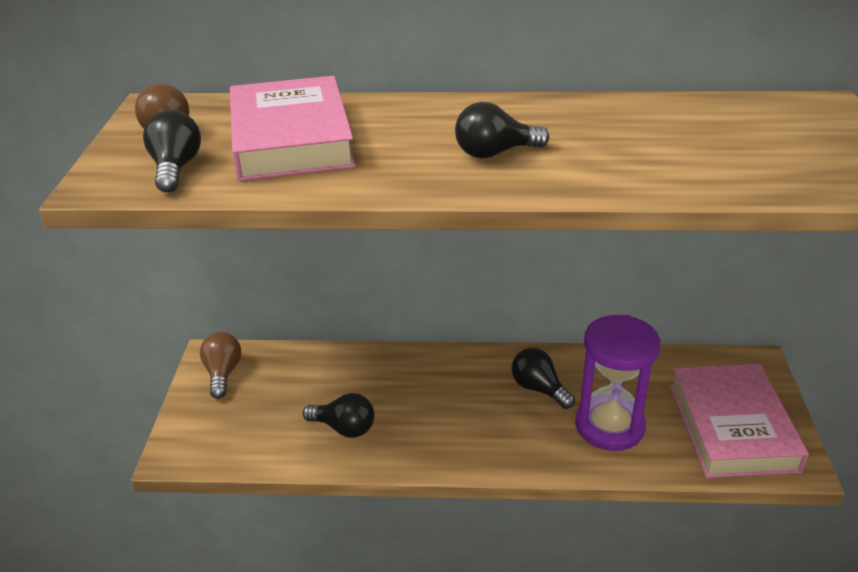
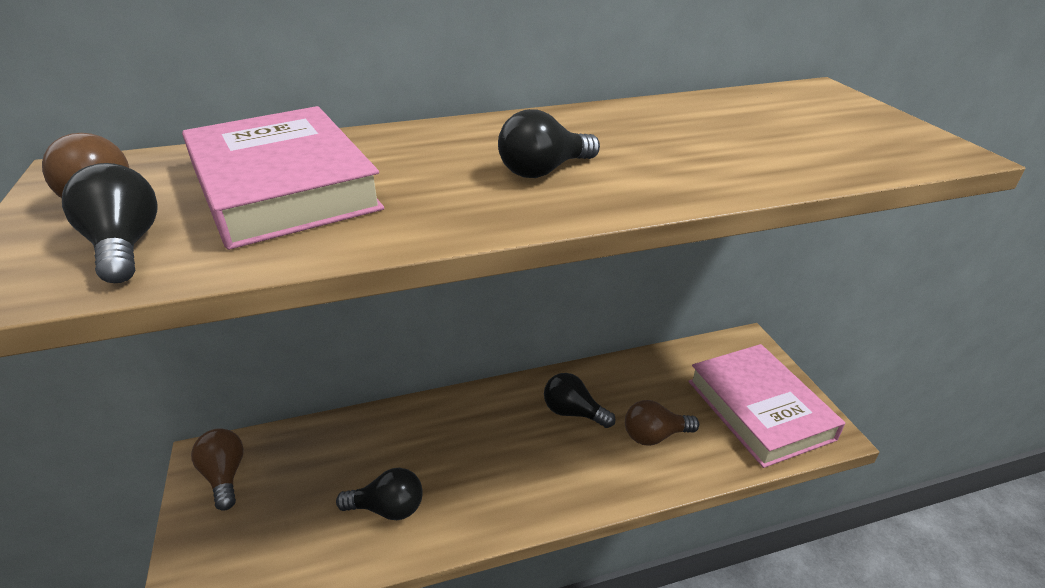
camera: 20 degrees left, 0 degrees up
purple hourglass [575,315,660,451] -> brown light bulb [625,400,699,446]

